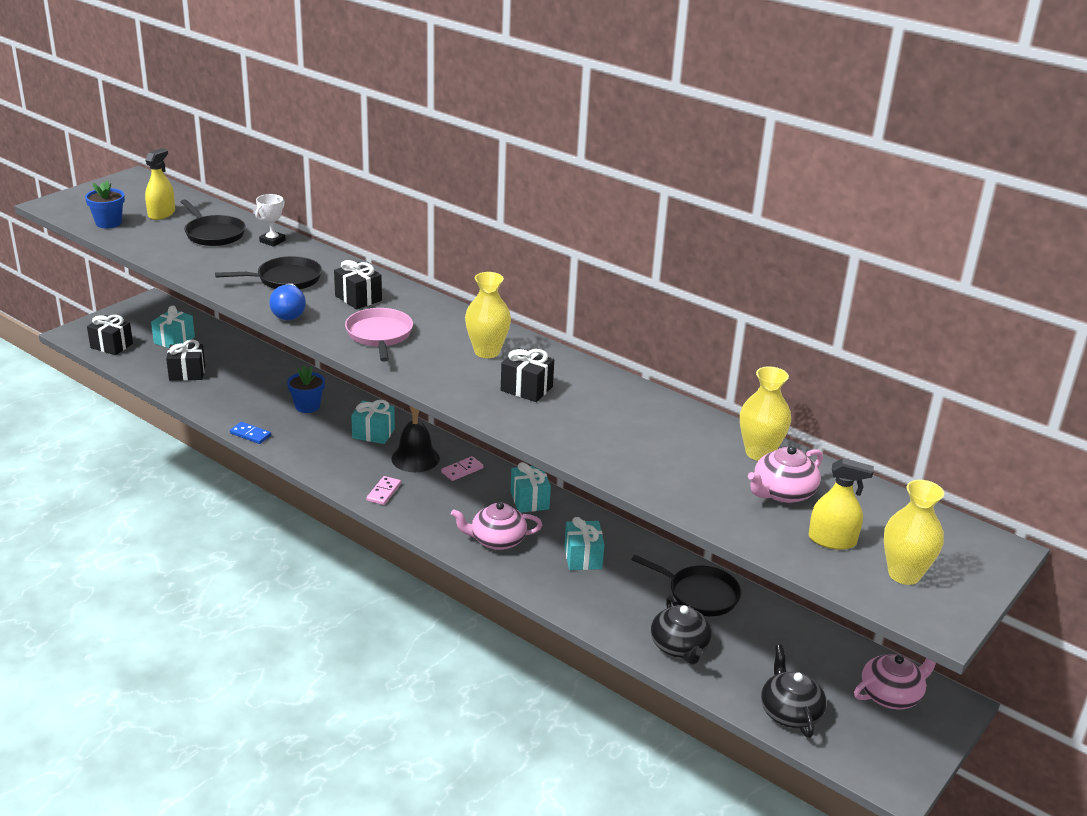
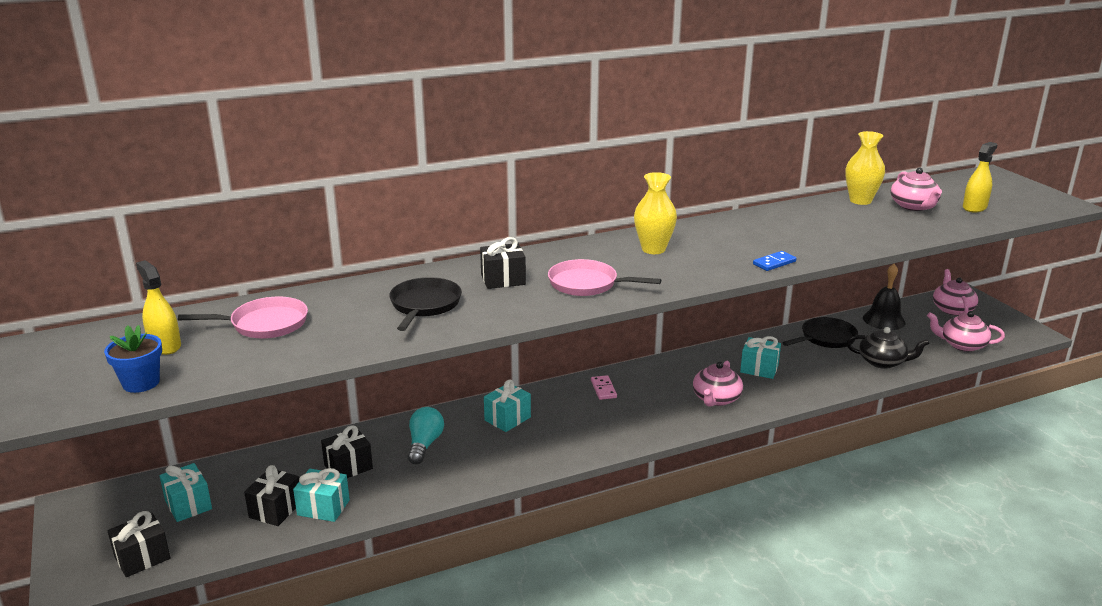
camera: 60 degrees left, 5 degrees down
black pan [181,199,246,246] -> pink pan [178,296,308,339]
blue domino [230,422,271,444] -> blue domino moved to [753,251,797,271]
white trophy [255,194,285,247] -> none
blue light bulb [269,283,306,320] -> none
blue flower pot [287,366,325,413] -> turquoise light bulb [408,407,444,464]
pink domino [366,476,401,505] -> none
black bell [391,406,440,472] -> black bell moved to [863,264,905,330]
black gift [501,348,554,402] -> black gift moved to [321,425,373,478]
turquoise gift [511,462,551,513] -> turquoise gift moved to [293,468,350,522]
black teapot [761,645,827,738] -> pink teapot [927,311,1005,352]
yellow vase [884,480,944,585] -> none

